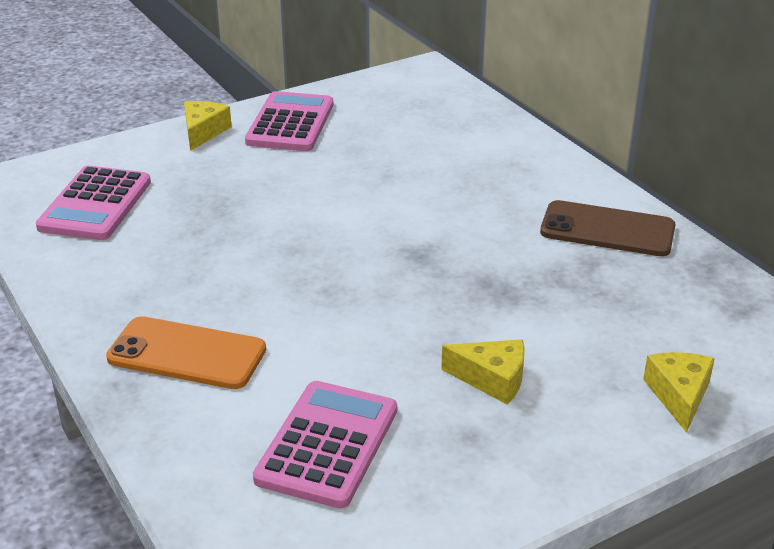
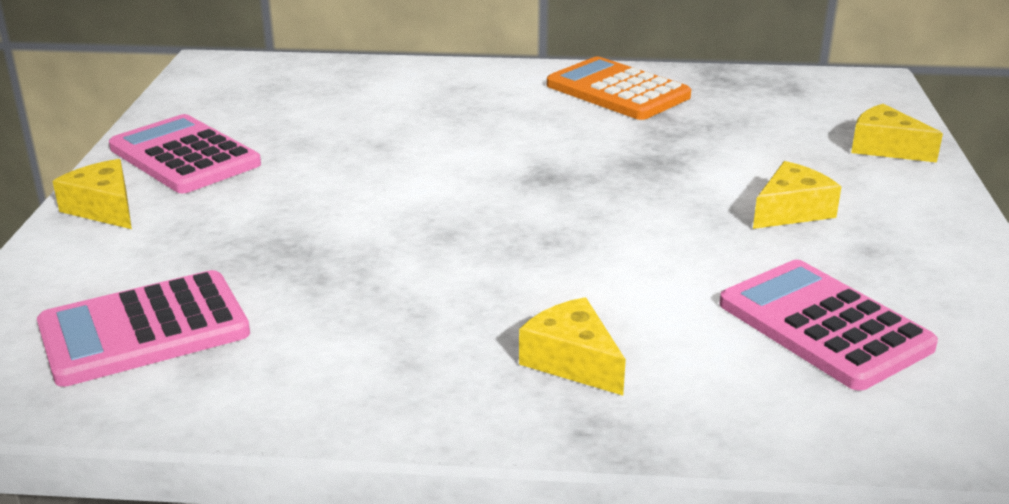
camera: 55 degrees left, 5 degrees down
pink calculator [36,166,151,240] -> pink calculator turned 105 degrees clockwise [37,270,250,387]
orange phone [106,316,266,389] -> yellow cheese [519,297,626,396]
brown phone [540,200,676,256] -> orange calculator [547,56,691,120]

